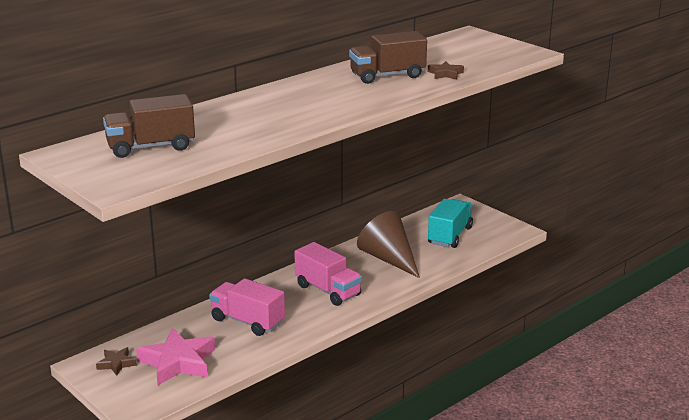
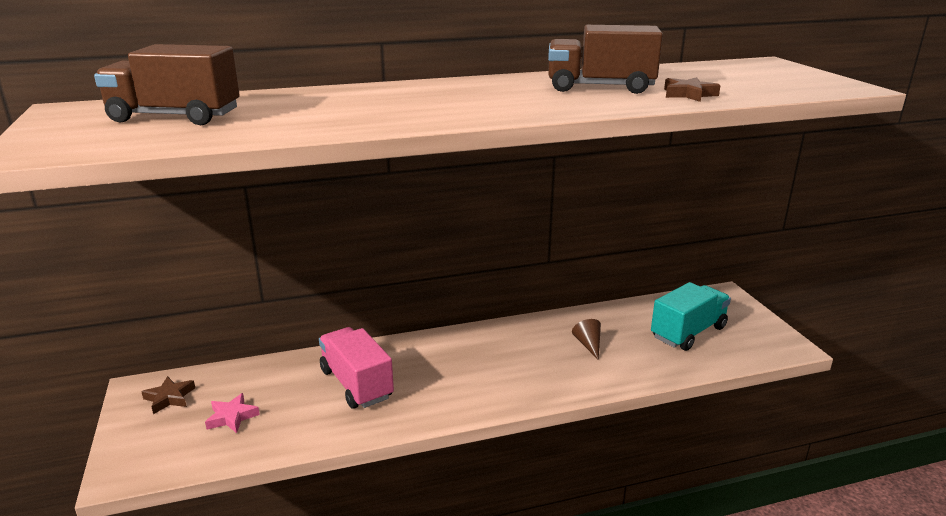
camera: 25 degrees right, 0 degrees up
pink star [136,328,215,385] -> pink star [205,393,260,433], size x0.50
pink truck [294,242,362,306] -> none
brown cone [357,211,420,278] -> brown cone [572,319,601,360], size x0.43

